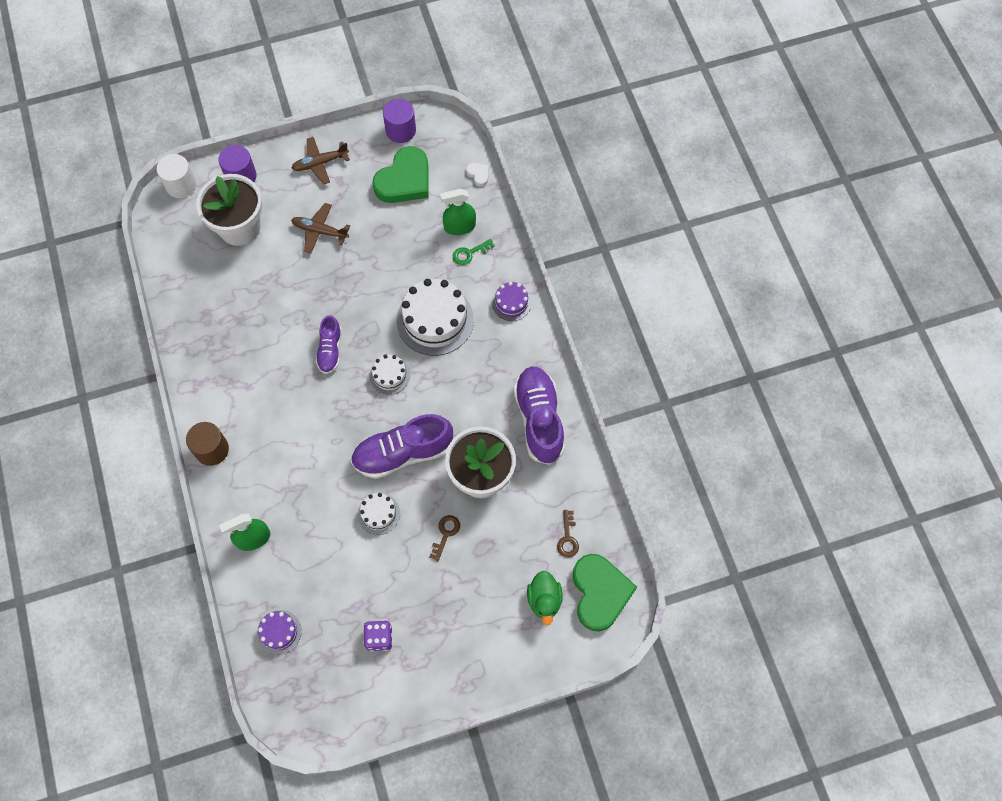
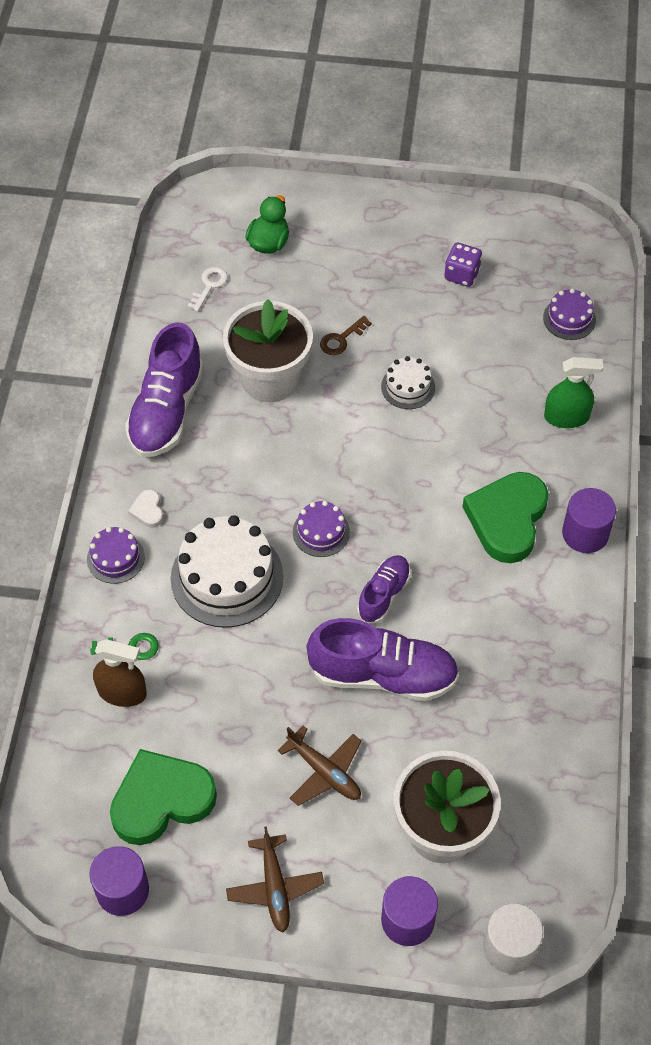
camera: 155 degrees left, 10 degrees down
brown cylinder [186,422,229,466] -> purple cylinder [562,488,616,553]
brown plane [292,137,350,185] -> brown plane turned 75 degrees clockwise [226,827,324,932]
purple shoe [351,414,453,479] -> purple shoe moved to [307,618,459,701]
white cake [370,354,410,395] -> purple cake [293,501,350,557]
green spray bottle [440,189,476,235] -> brown spray bottle [93,639,147,707]
white heart [466,163,489,187] -> white heart moved to [128,489,163,528]
brown key [557,510,579,558] -> white key [188,267,228,312]
green heart [573,554,637,632] -> green heart moved to [462,472,548,563]

